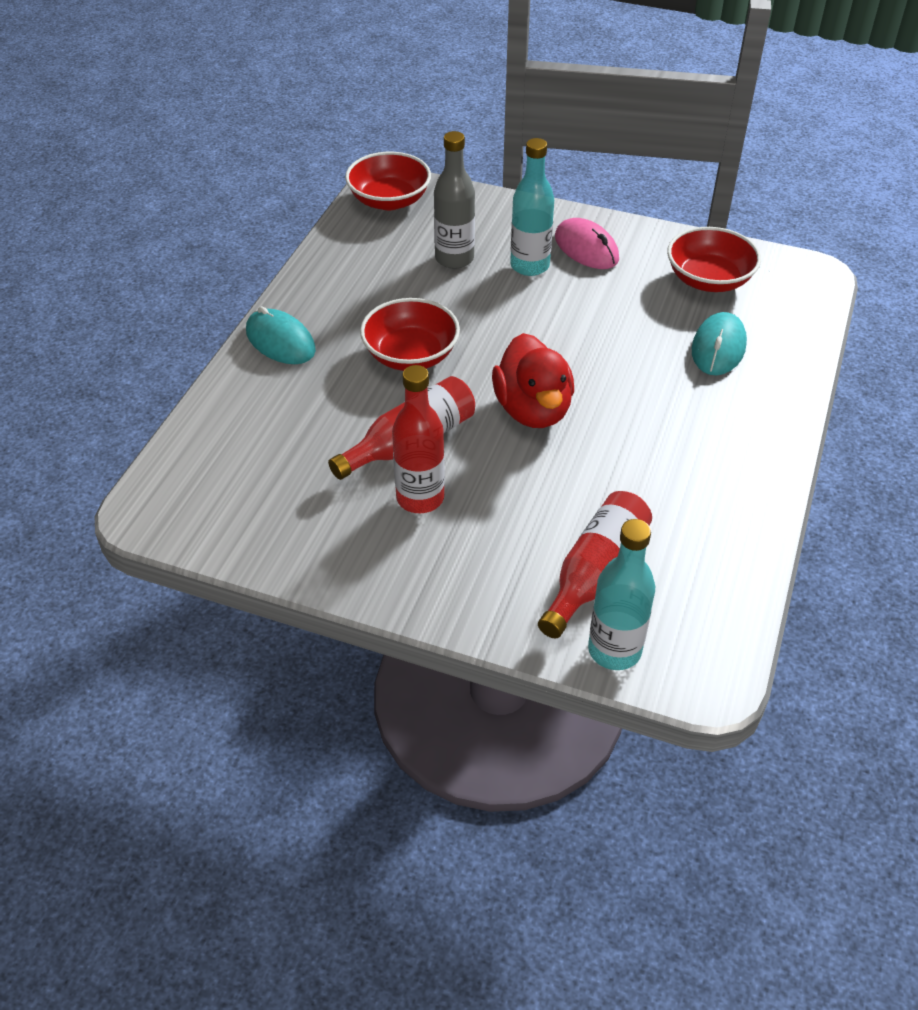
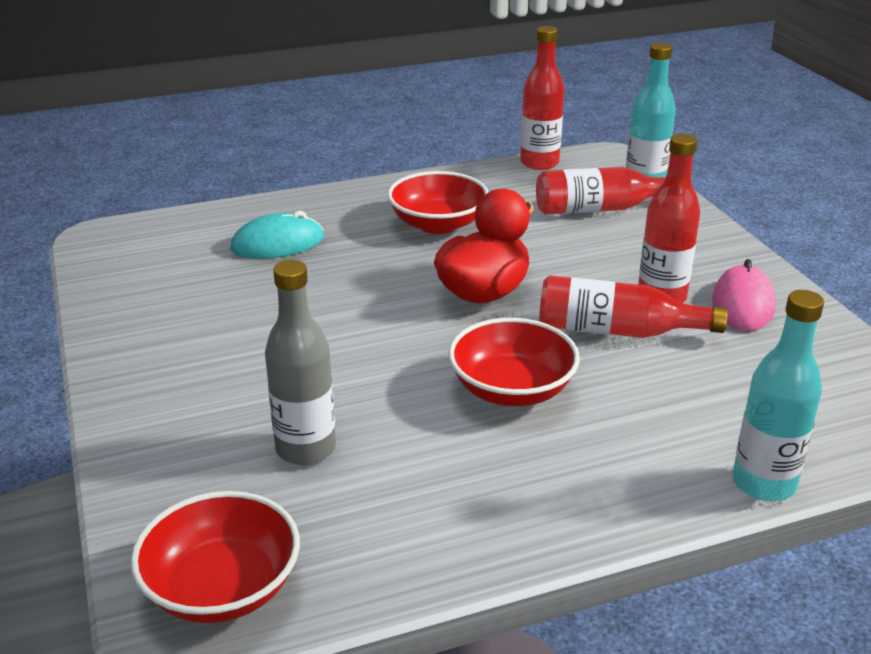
camera: 130 degrees left, 15 degrees down
turquoise mouse [246,306,316,364] -> none
turquoise bottle [510,138,554,276] -> turquoise bottle moved to [733,290,824,501]
pink mouse [555,218,619,269] -> pink mouse moved to [712,259,776,331]
red bowl [667,227,761,292] -> red bowl moved to [387,171,489,234]
none -> red bottle [520,26,564,170]

